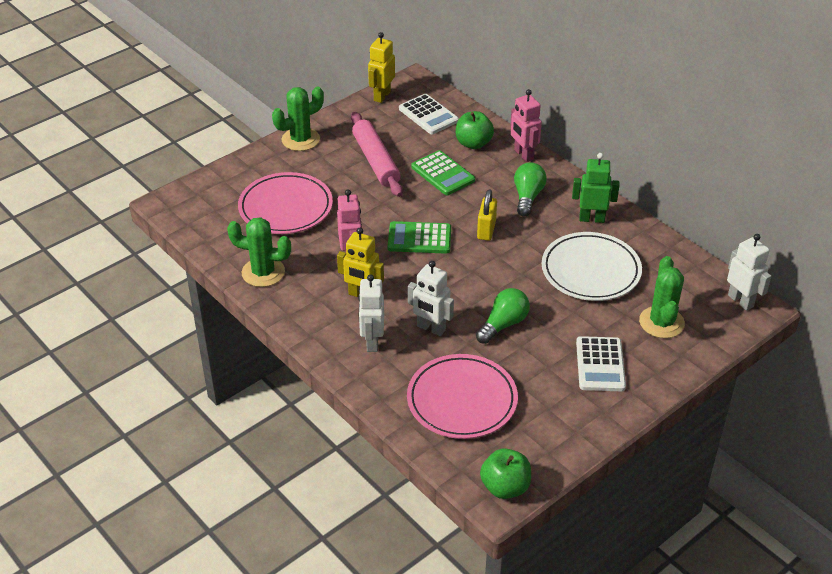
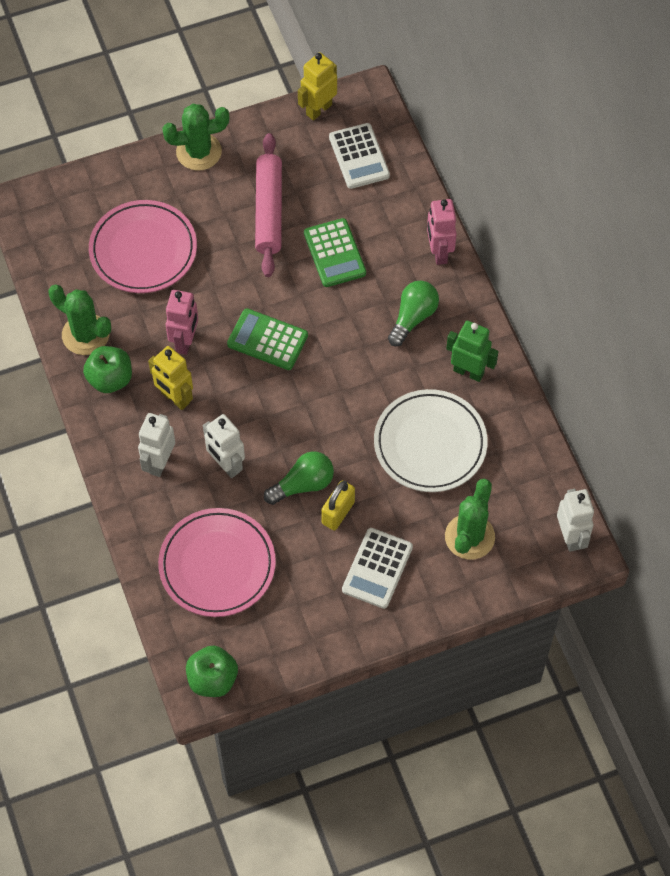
camera: 20 degrees right, 20 degrees up
green apple [456,111,494,149] -> green apple moved to [83,346,132,393]
yellow padlock [477,189,497,241] -> yellow padlock moved to [321,480,355,530]

